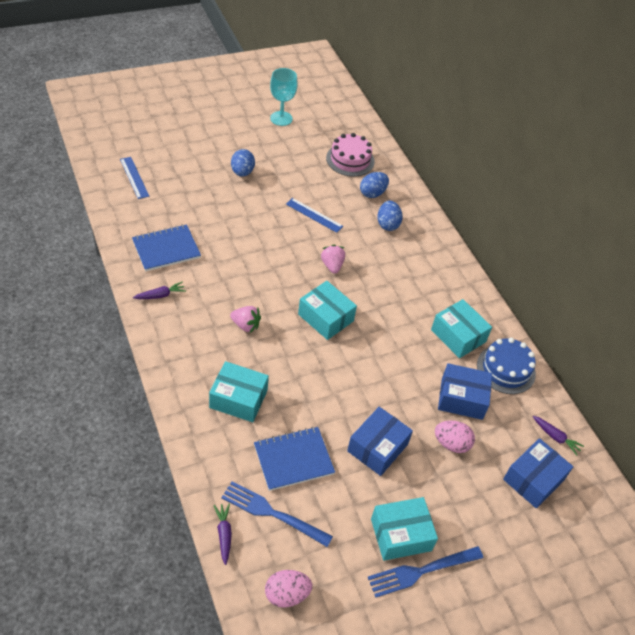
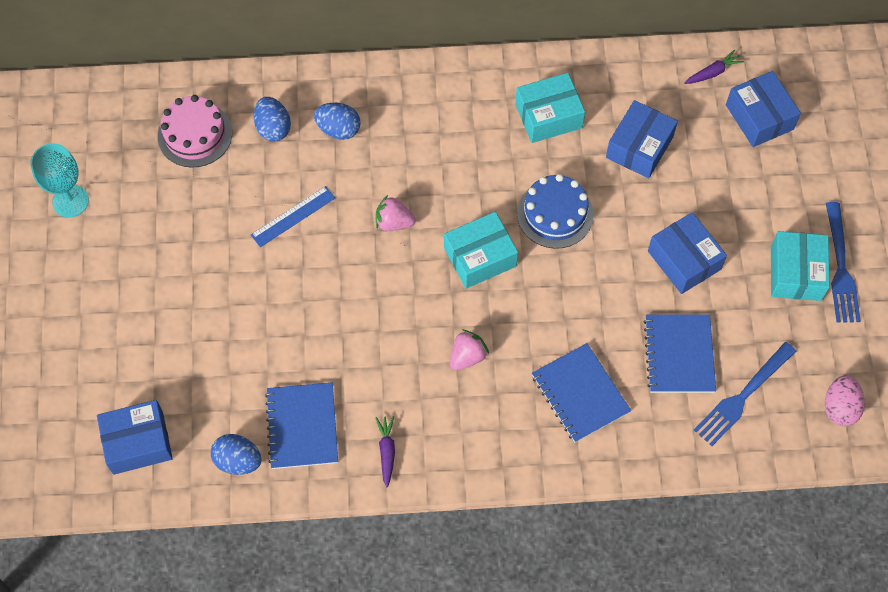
camera: 65 degrees left, 15 degrees up
blue ruler [120,157,149,199] -> blue box [97,400,173,475]
turquoise box [209,361,269,422] -> blue notebook [532,343,631,442]
purple carrot [214,503,232,565] -> none
blue egg [231,149,255,177] -> blue egg moved to [211,434,261,475]
pink egg [435,420,475,453] -> none
blue cake [477,337,536,394] -> blue cake moved to [517,174,594,249]

